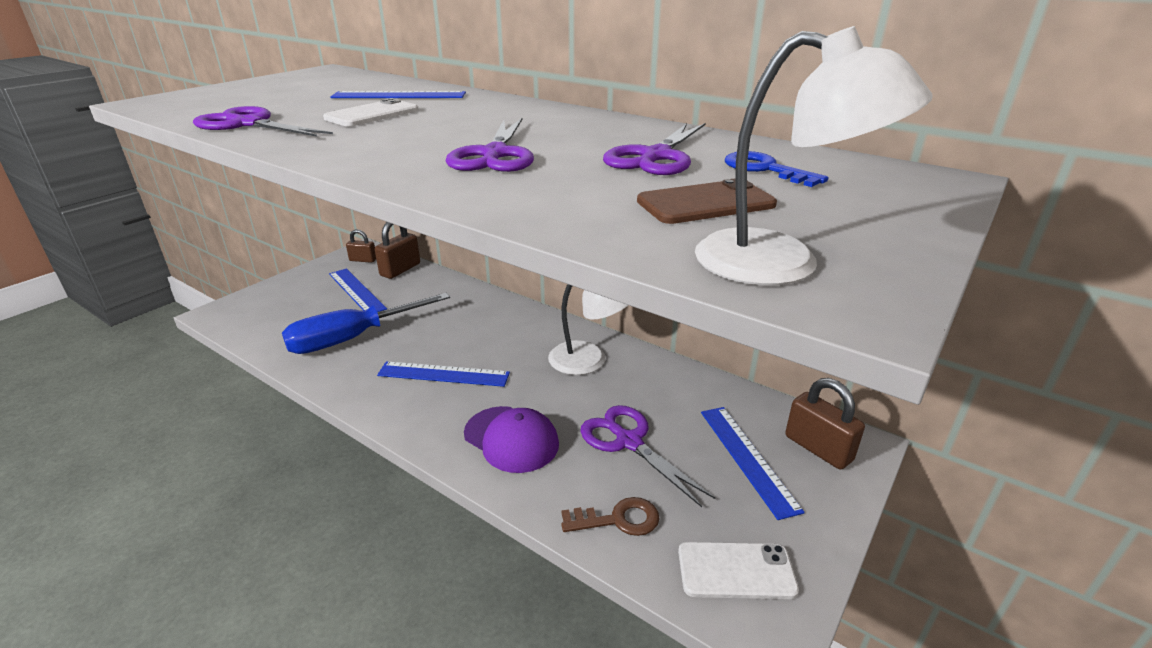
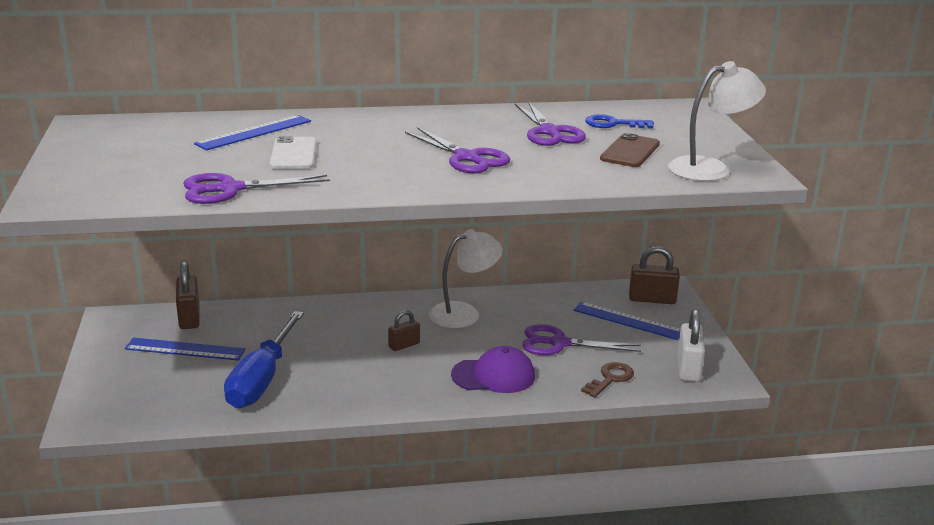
camera: 45 degrees left, 5 degrees down
brown padlock [346,229,376,263] -> brown padlock moved to [388,310,420,351]
blue ruler [377,361,510,387] -> none
white phone [678,542,799,599] -> white padlock [677,309,705,382]

